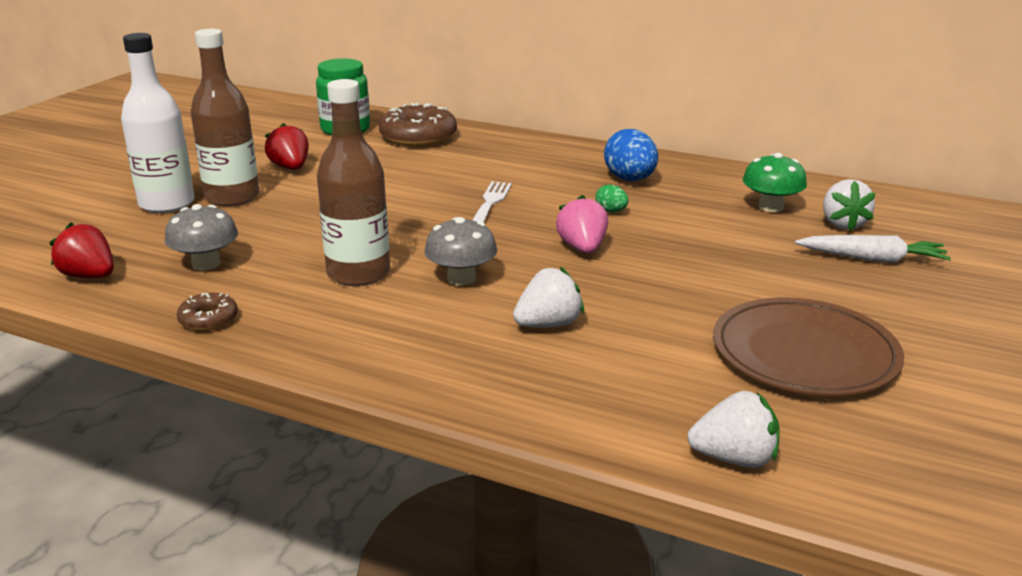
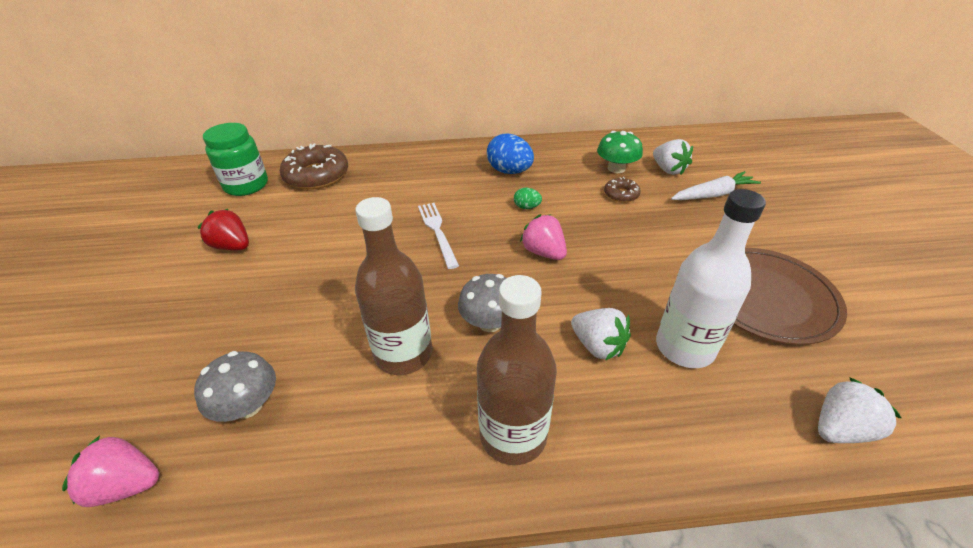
camera: 30 degrees left, 15 degrees up
red strawberry [49,222,114,278] -> pink strawberry [62,435,159,507]
white bottle [121,33,195,213] -> white bottle moved to [656,189,766,368]
brown donut [177,293,238,331] -> brown donut moved to [604,177,641,203]
brown bottle [191,29,259,207] -> brown bottle moved to [477,275,557,465]
white strawberry [513,267,584,327] -> white strawberry turned 105 degrees clockwise [571,308,631,361]

